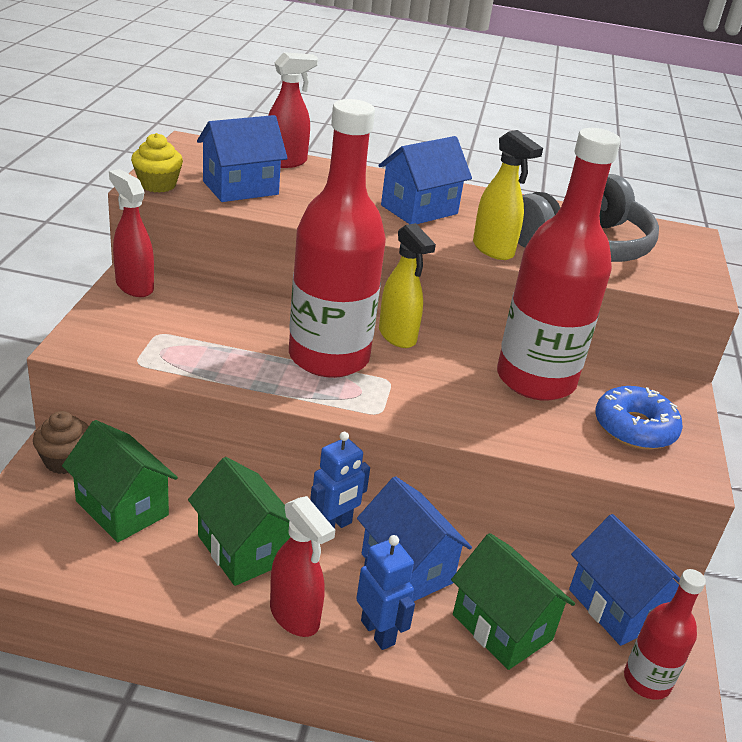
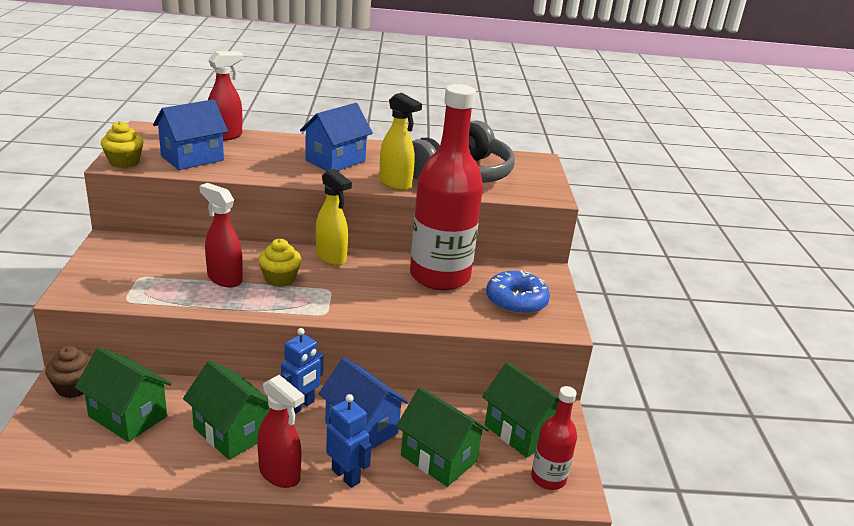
camera: 10 degrees left, 5 degrees down
red spray bottle [109,169,154,297] -> red spray bottle moved to [199,183,243,287]
red bottle [289,99,386,378] -> yellow cupcake [258,239,302,287]
blue house [569,514,680,646] -> green house [482,362,559,458]

